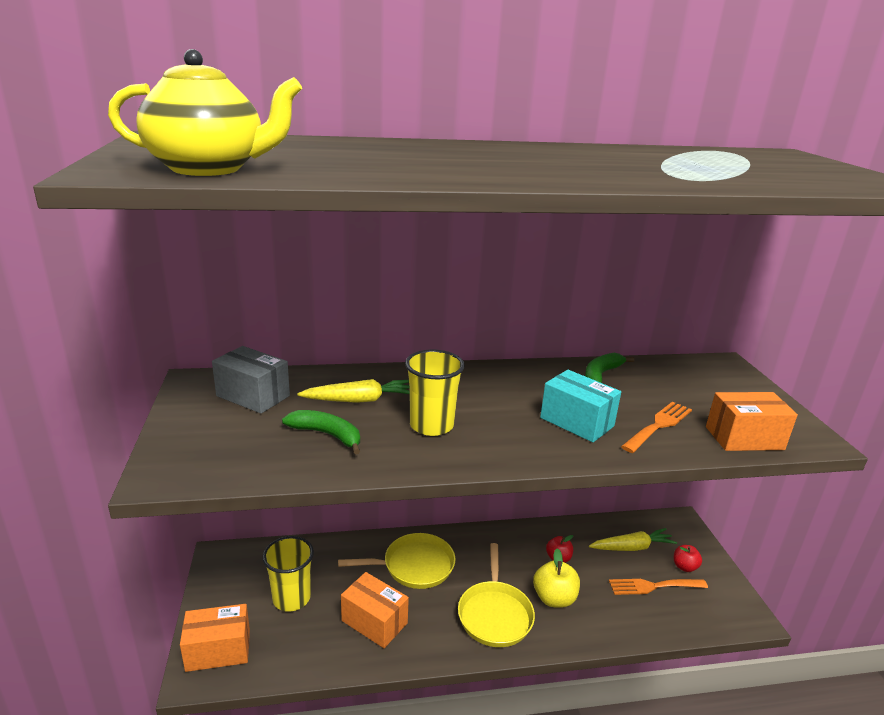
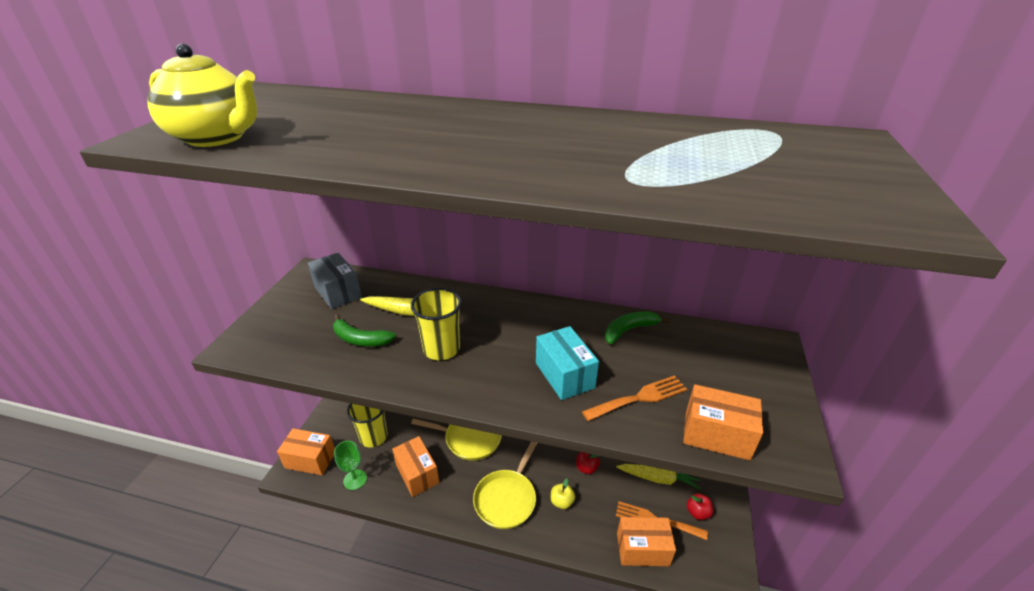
camera: 25 degrees right, 10 degrees up
green banana [282,410,360,455] -> green banana turned 150 degrees clockwise [333,314,396,347]
yellow apple [533,548,580,608] -> yellow apple [551,478,575,509], size x0.63
none -> green goblet [334,441,367,490]
none -> orange box [617,517,676,566]

